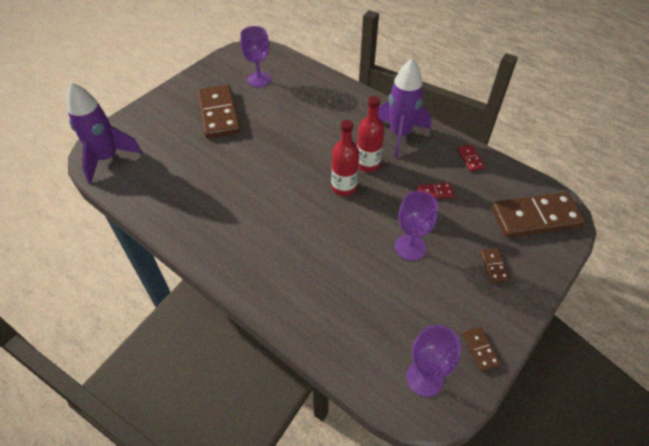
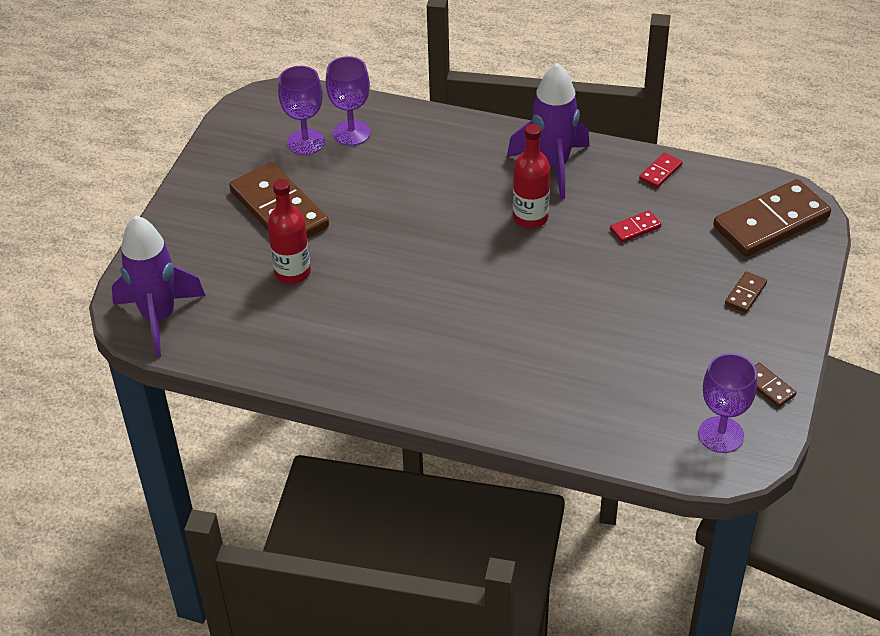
camera: 20 degrees left, 5 degrees down
red bottle [331,120,359,196] -> red bottle moved to [267,179,311,284]
purple goblet [395,191,439,261] -> purple goblet moved to [326,56,371,146]
red domino [457,145,485,171] -> red domino turned 75 degrees clockwise [639,152,682,188]
brown domino [480,248,510,283] -> brown domino turned 60 degrees clockwise [725,271,767,313]

